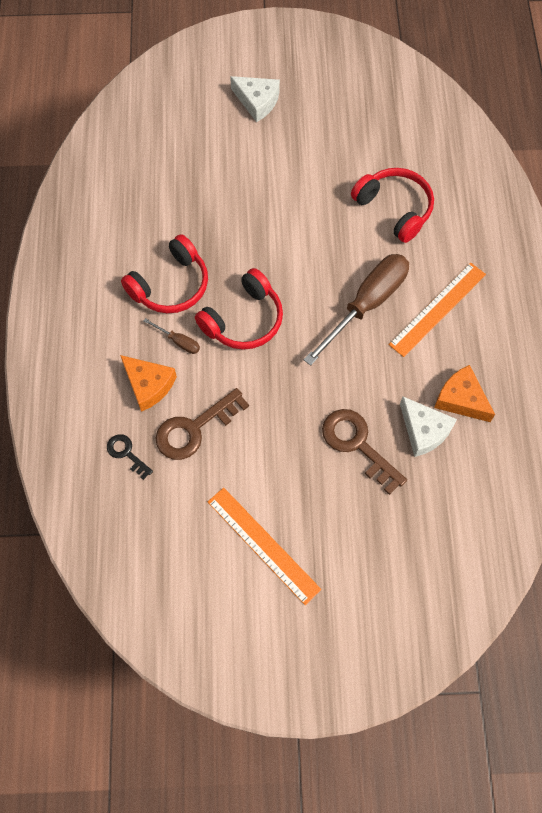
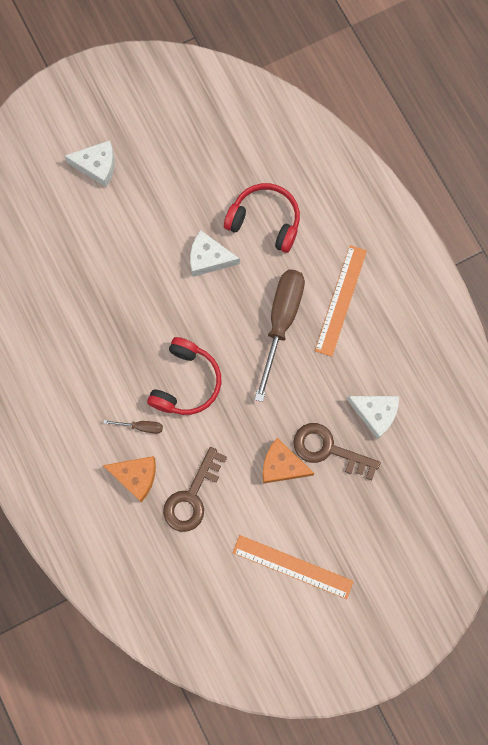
camera: 25 degrees left, 10 degrees up
black key [107,434,153,480] -> none
red headphones [121,234,208,313] -> none
orange cheese [434,365,495,422] -> orange cheese moved to [263,438,315,484]
none -> white cheese [190,230,240,277]

